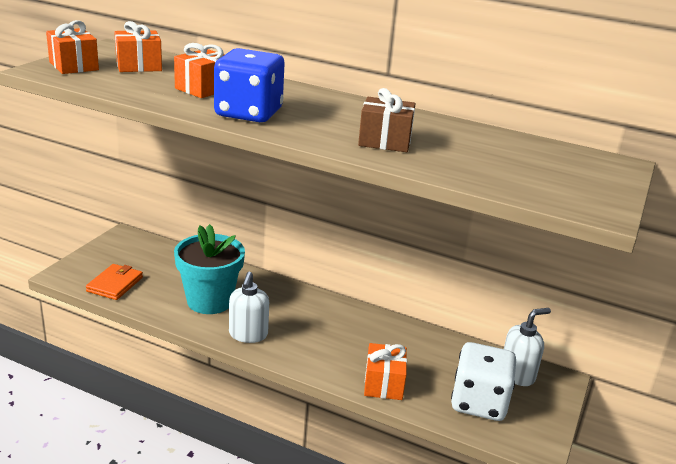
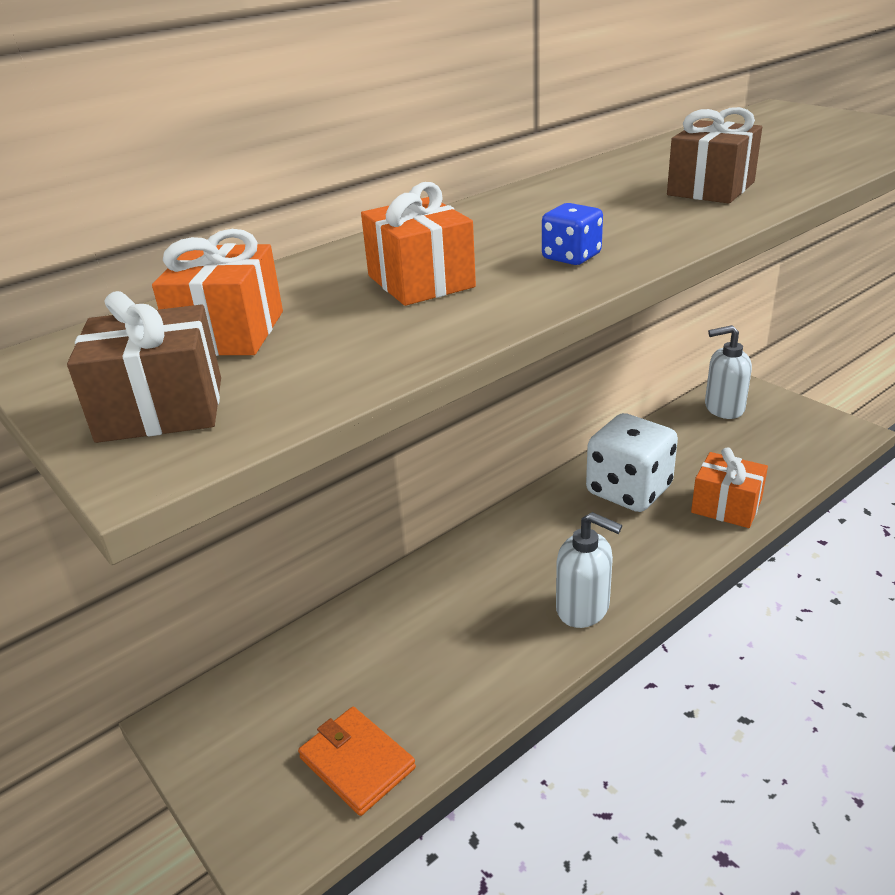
camera: 60 degrees left, 5 degrees up
orange gift [46,20,99,74] -> brown gift [67,291,221,443]
turquoise flower pot [174,224,245,314] -> none
blue dice [214,48,285,122] -> blue dice [542,203,603,265], size x0.44
white dice [451,342,516,421] -> white dice moved to [586,413,678,512]
white soap dispenser [504,308,551,386] -> white soap dispenser turned 90 degrees counterclockwise [705,325,752,419]

